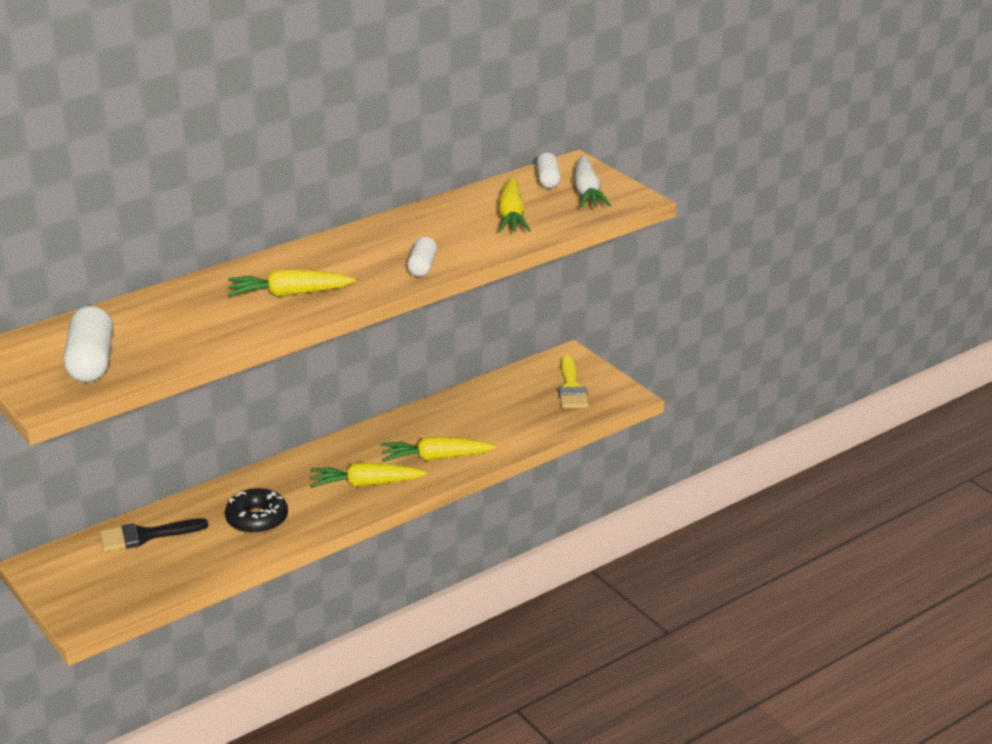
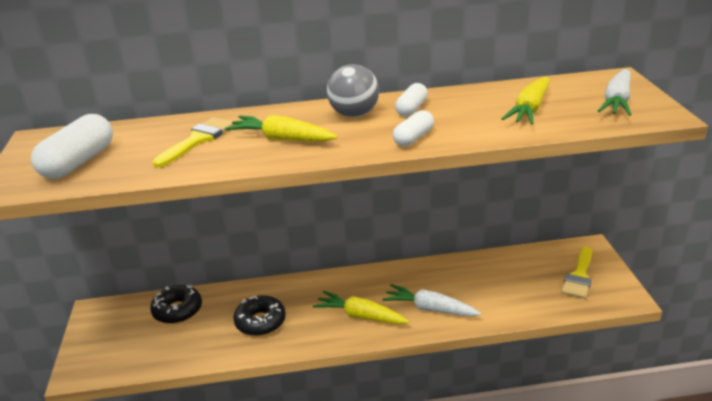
camera: 30 degrees right, 0 degrees up
black brush [100,518,208,552] -> black donut [150,285,202,324]
yellow carrot [382,437,496,461] -> white carrot [382,284,481,317]
white capsule [536,153,560,188] -> white capsule moved to [395,83,428,117]
none -> yellow brush [153,117,235,168]
none -> grey ball [327,64,379,117]

